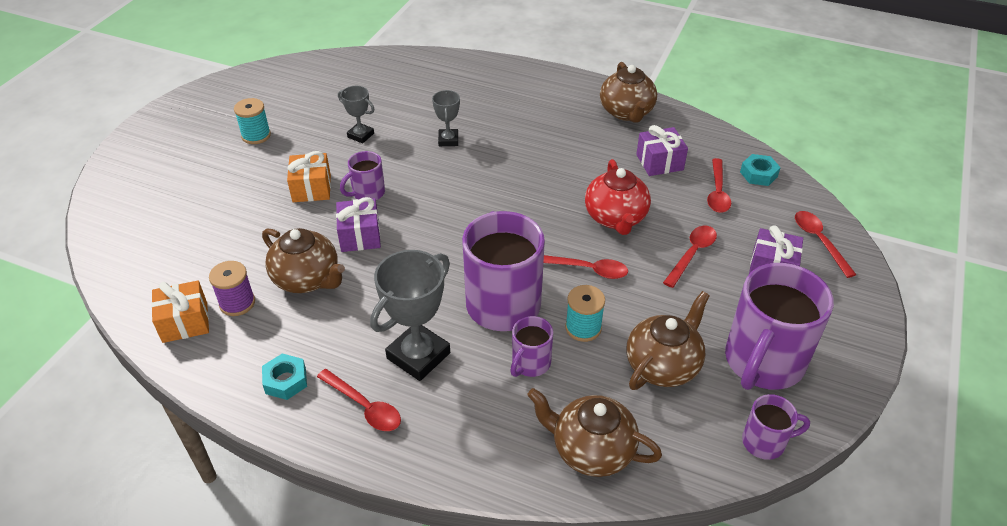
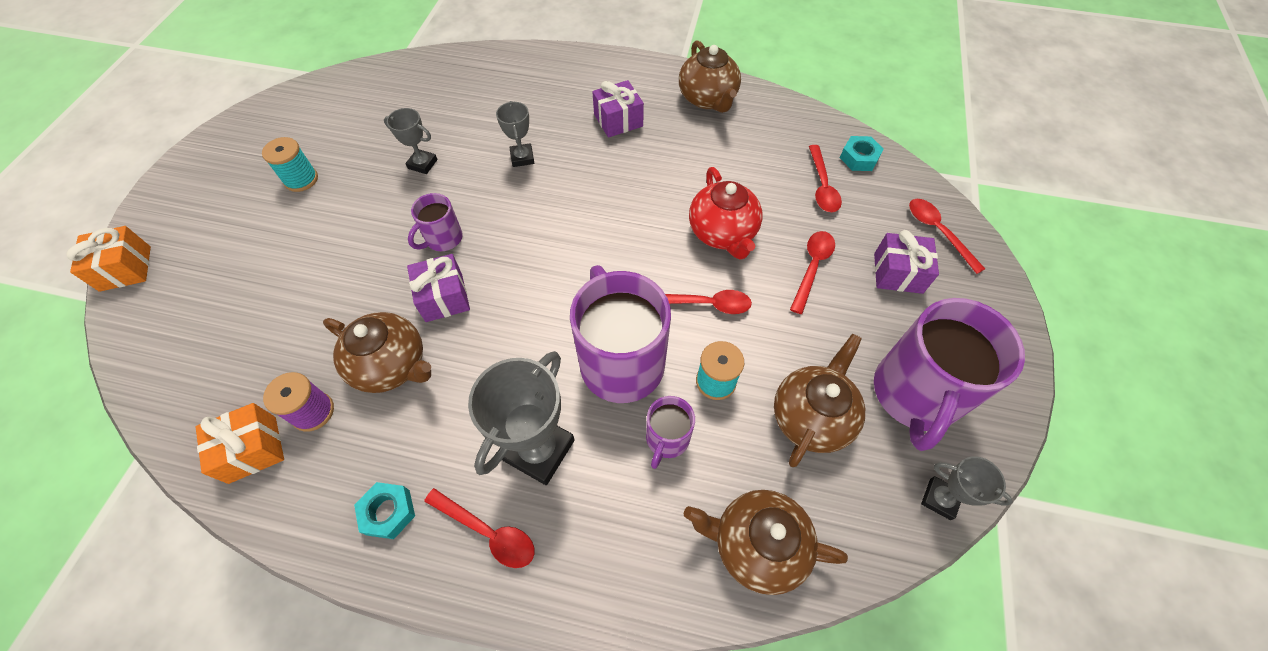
camera: 10 degrees left, 15 degrees up
orange gift [287,151,331,202] -> orange gift moved to [66,226,151,292]
purple gift [636,125,688,176] -> purple gift moved to [592,80,644,138]
purple mug [742,394,810,460] -> grey trophy [921,456,1013,520]

